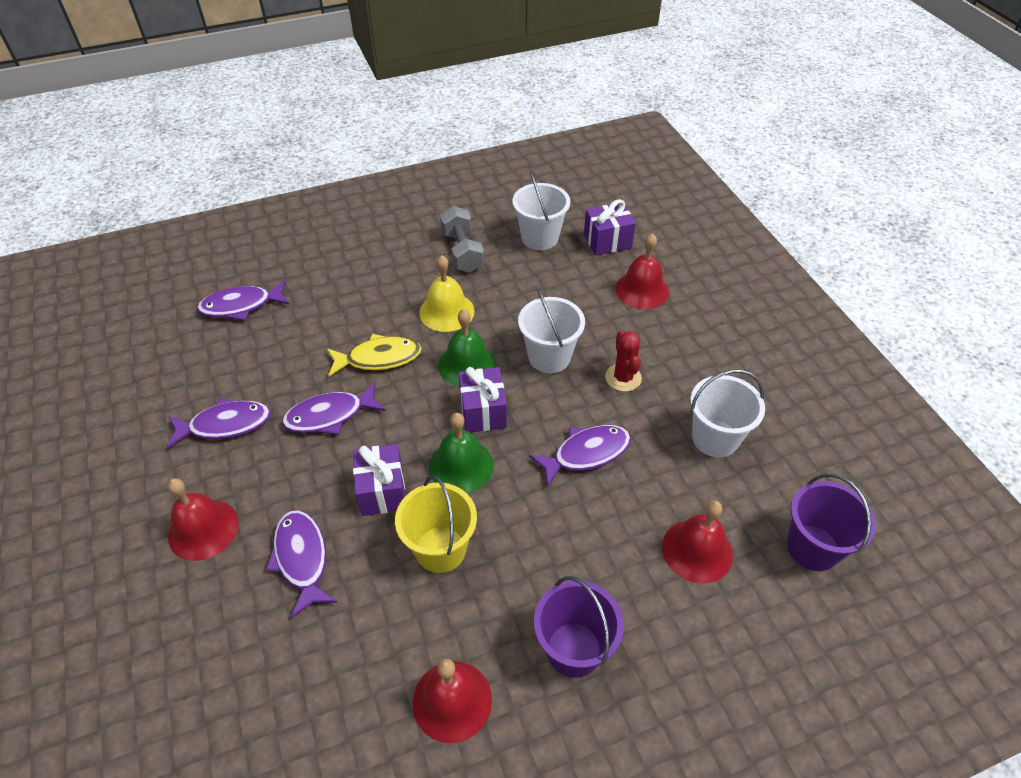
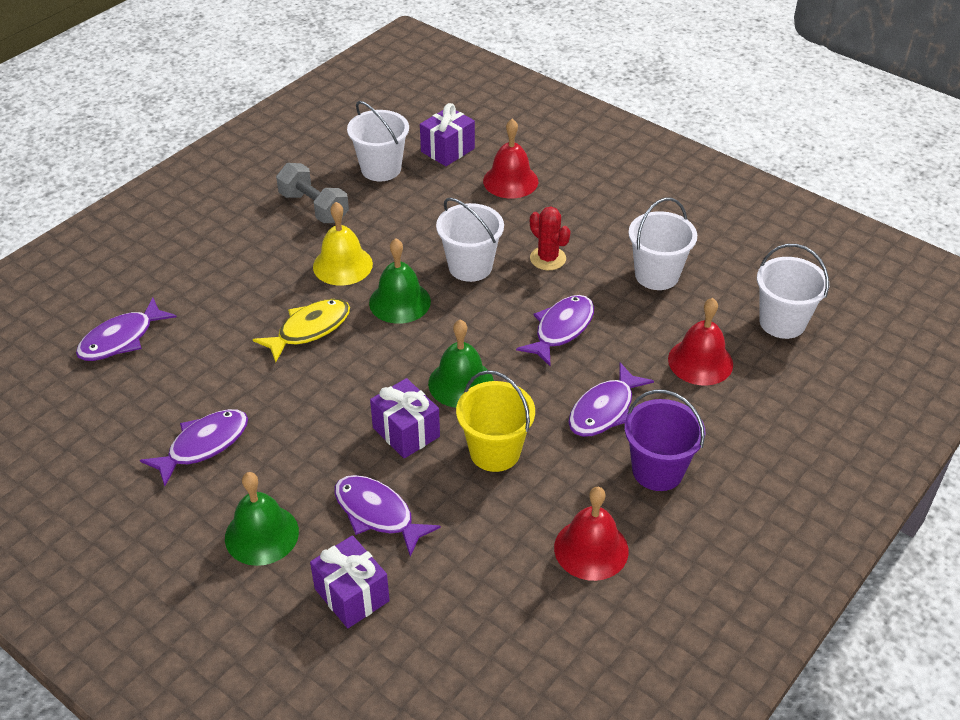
camera: 30 degrees left, 5 degrees down
red bell [168,478,238,561] -> green bell [225,472,299,566]
purple fish [282,382,385,435] -> purple fish moved to [569,363,654,437]
purple gift [459,367,507,433] -> purple gift moved to [310,535,390,628]
purple bucket [787,473,876,571] -> white bucket [757,244,829,339]

